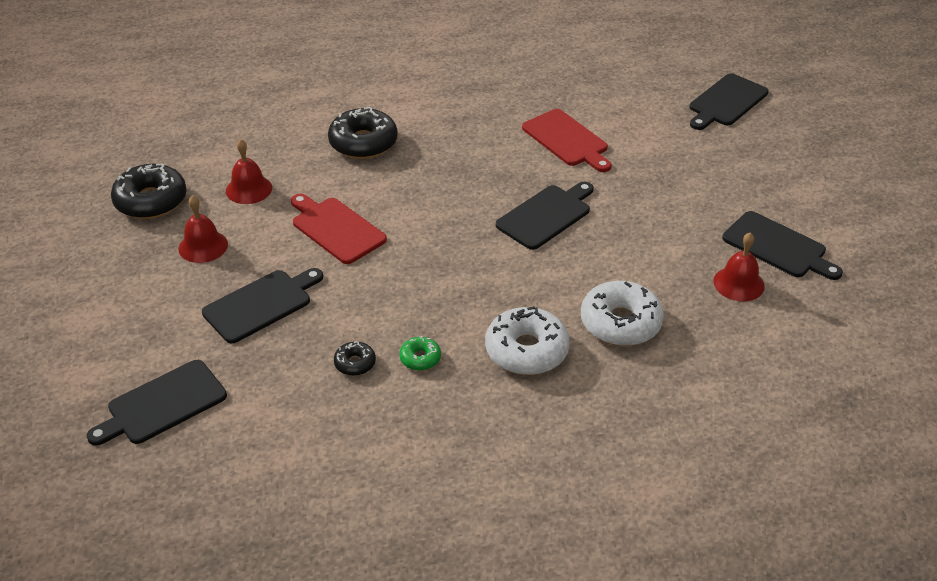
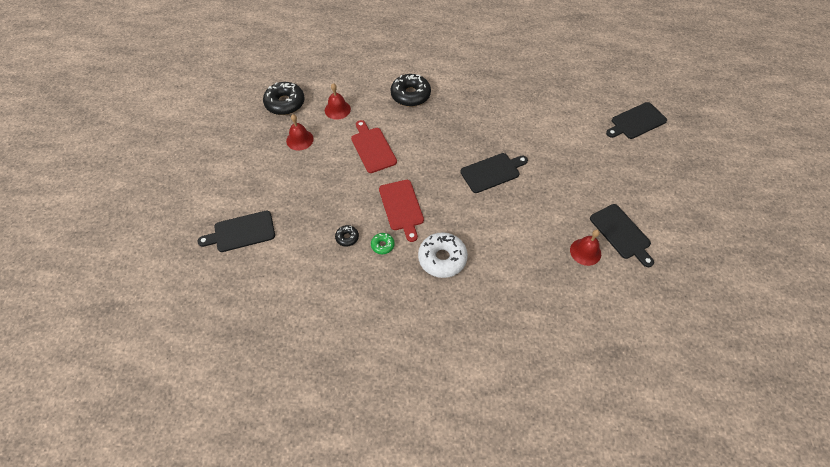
camera: 20 degrees right, 15 degrees up
black cutting board [202,268,323,343] -> none
red cutting board [522,109,612,172] -> red cutting board moved to [379,180,424,242]
white donut [581,281,664,346] -> none

